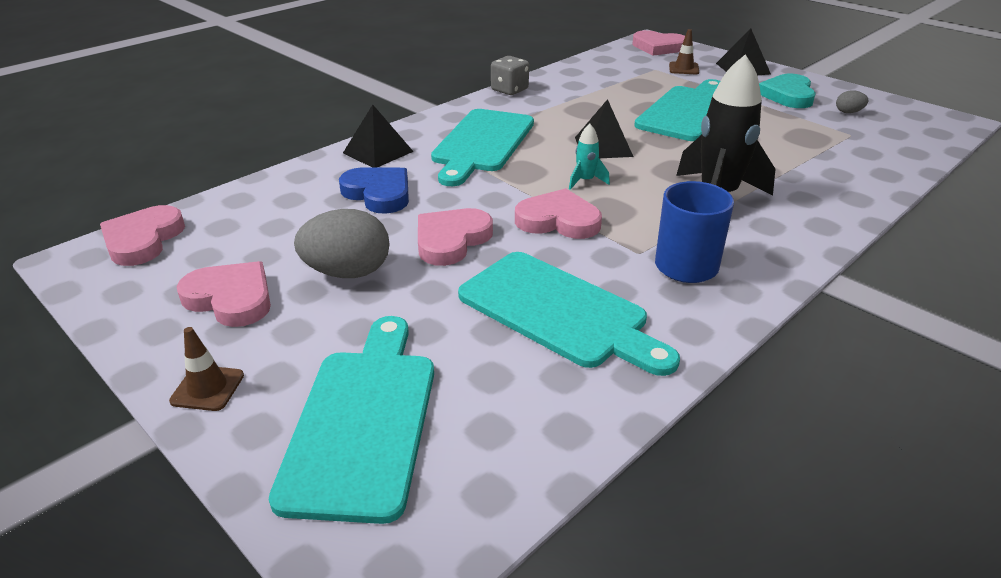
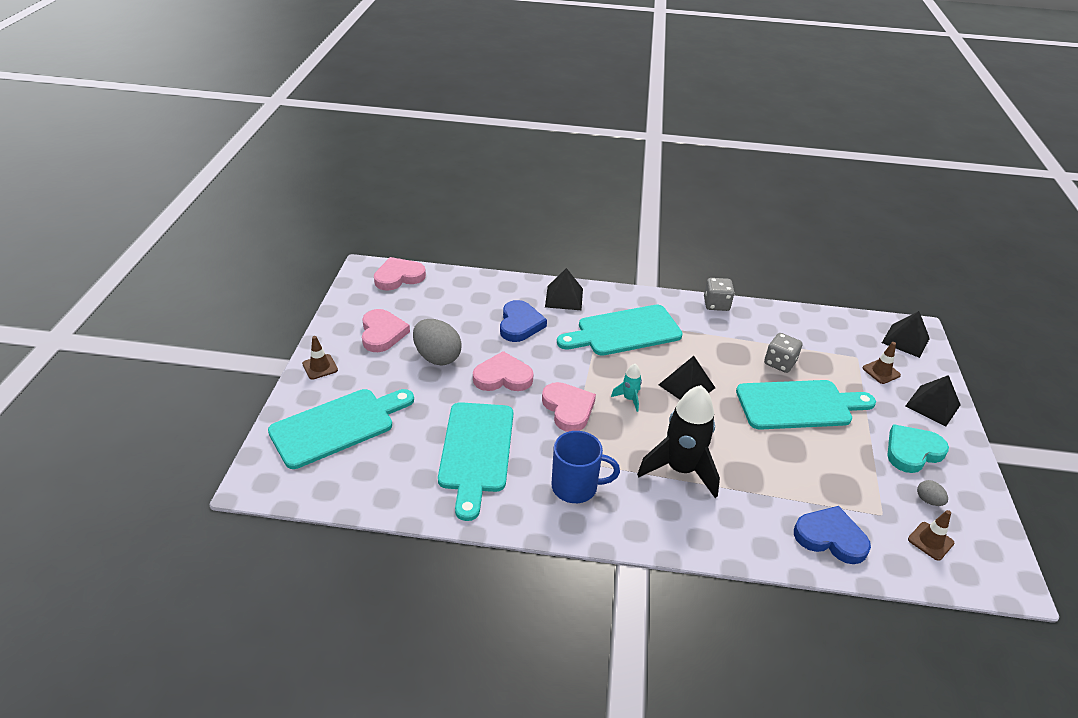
camera: 50 degrees right, 5 degrees up
pink heart [632,30,685,56] -> black pyramid [882,311,930,358]
none -> grey dice [764,333,802,373]
none -> blue heart [794,506,871,564]
none -> brown traffic cone [908,510,954,561]

